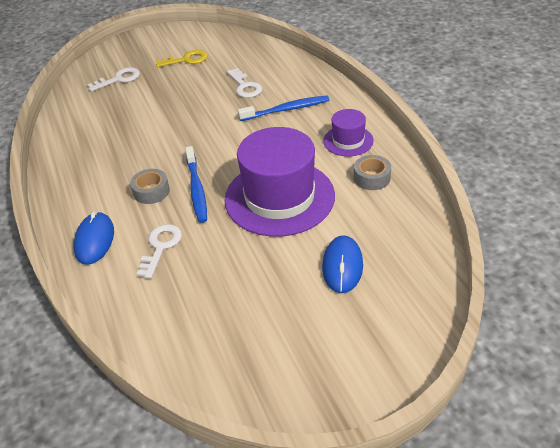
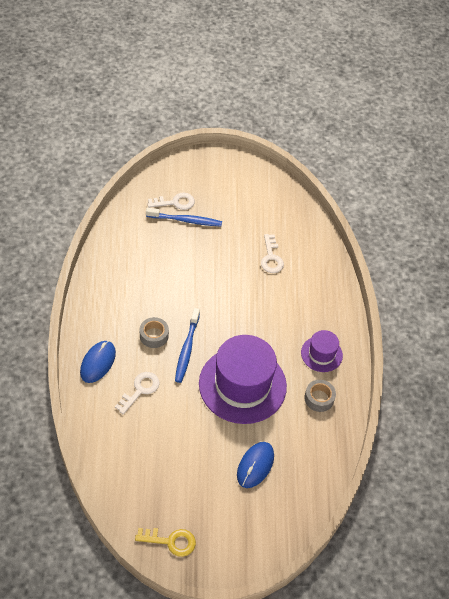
camera: 15 degrees right, 10 degrees up
yellow key [156,50,208,67] -> yellow key moved to [135,528,196,557]
blue toothbrush [238,96,329,121] -> blue toothbrush moved to [146,207,222,226]

